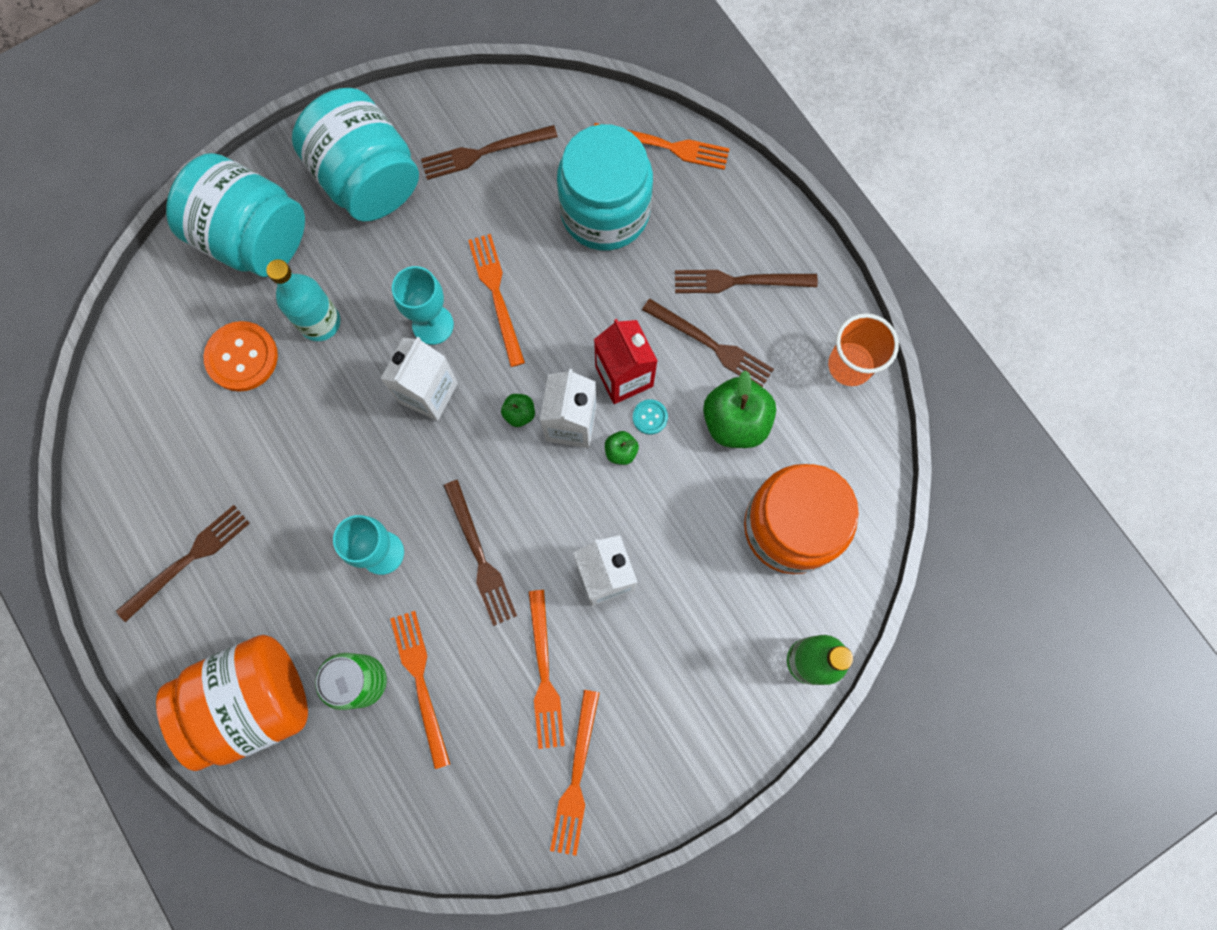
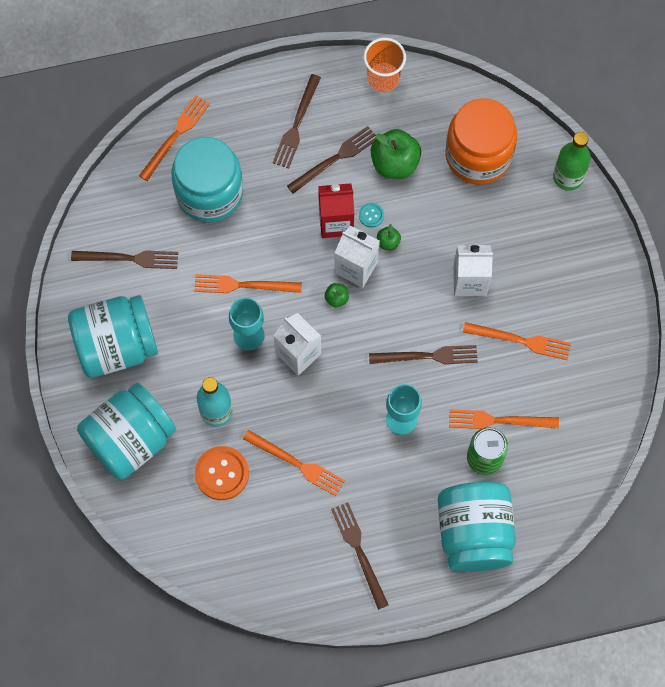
camera: 70 degrees left, 5 degrees down
orange jar [156,635,308,771] -> turquoise jar [438,482,516,572]
brown fork [421,125,558,180] -> brown fork turned 90 degrees counterclockwise [71,250,178,269]
orange fork [550,690,600,856] -> orange fork moved to [243,430,345,496]

